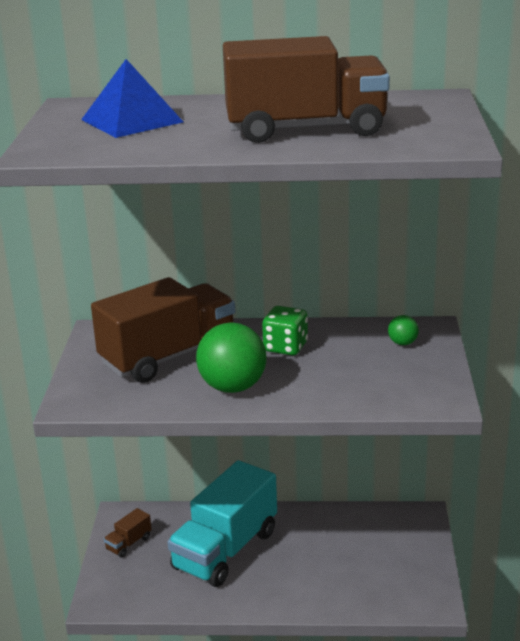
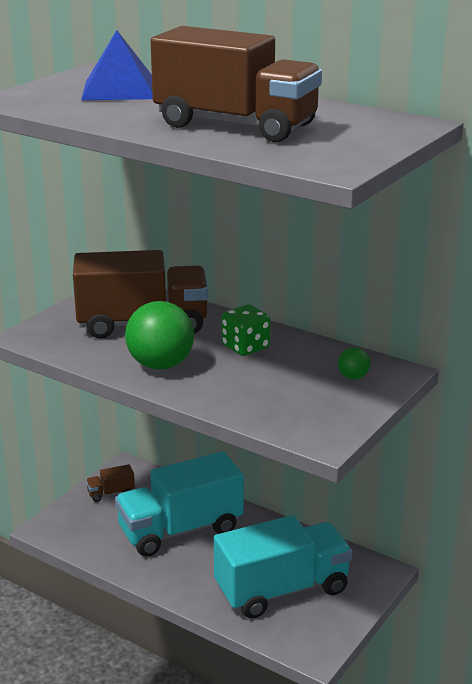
camera: 30 degrees right, 0 degrees up
none -> turquoise truck [214,515,352,619]

